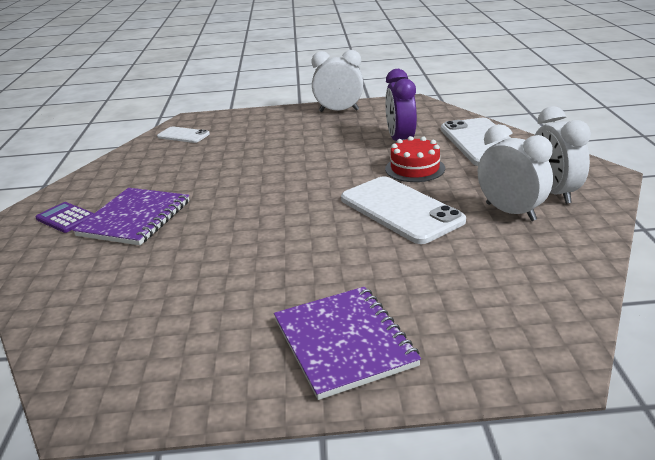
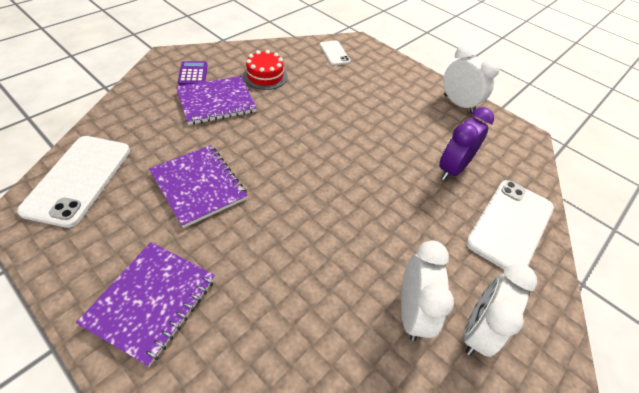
camera: 40 degrees right, 20 degrees up
white phone [341,176,466,244] -> white phone moved to [17,136,130,228]
red cake [385,136,445,182] -> red cake moved to [243,50,288,90]
none -> purple notebook [149,145,248,228]

